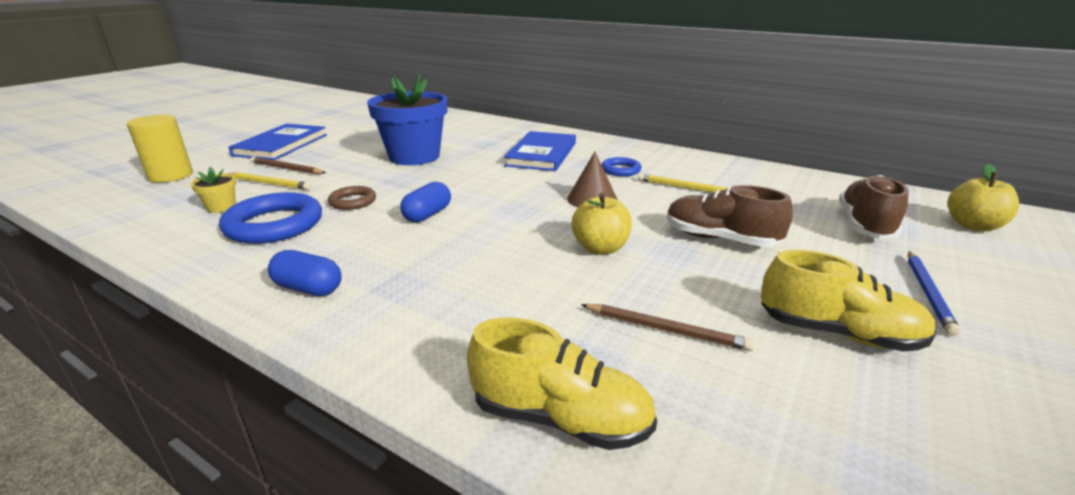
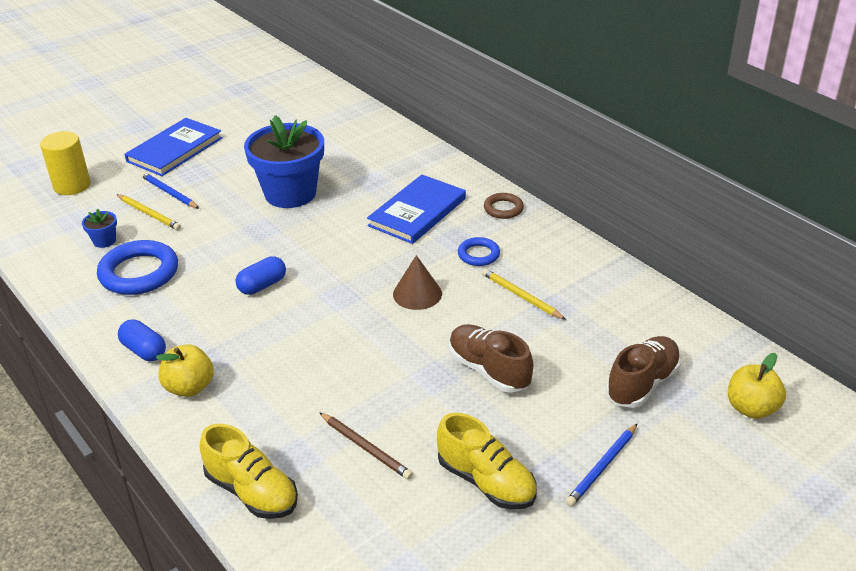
camera: 20 degrees right, 10 degrees up
yellow flower pot [191,167,236,213] -> blue flower pot [82,209,117,248]
brown pencil [251,157,326,174] -> blue pencil [141,172,200,209]
brown ring [328,186,376,210] -> brown ring moved to [484,193,524,219]
yellow apple [571,193,632,255] -> yellow apple moved to [156,344,214,397]

